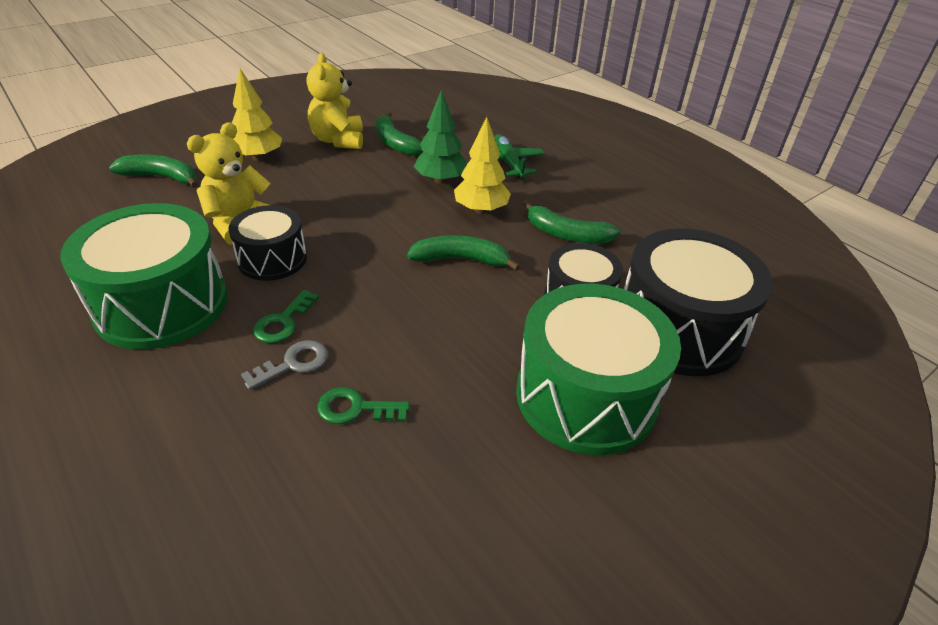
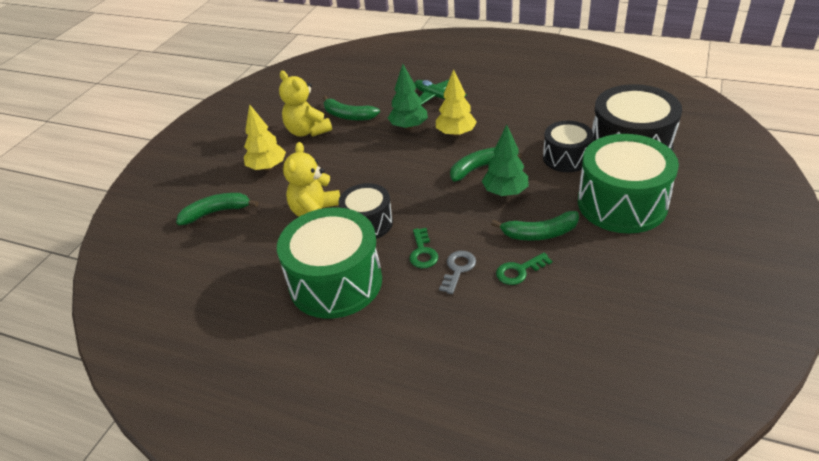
camera: 25 degrees left, 0 degrees up
green banana [523,200,621,244] -> green banana moved to [491,211,579,241]
none -> green tree [482,125,529,196]

